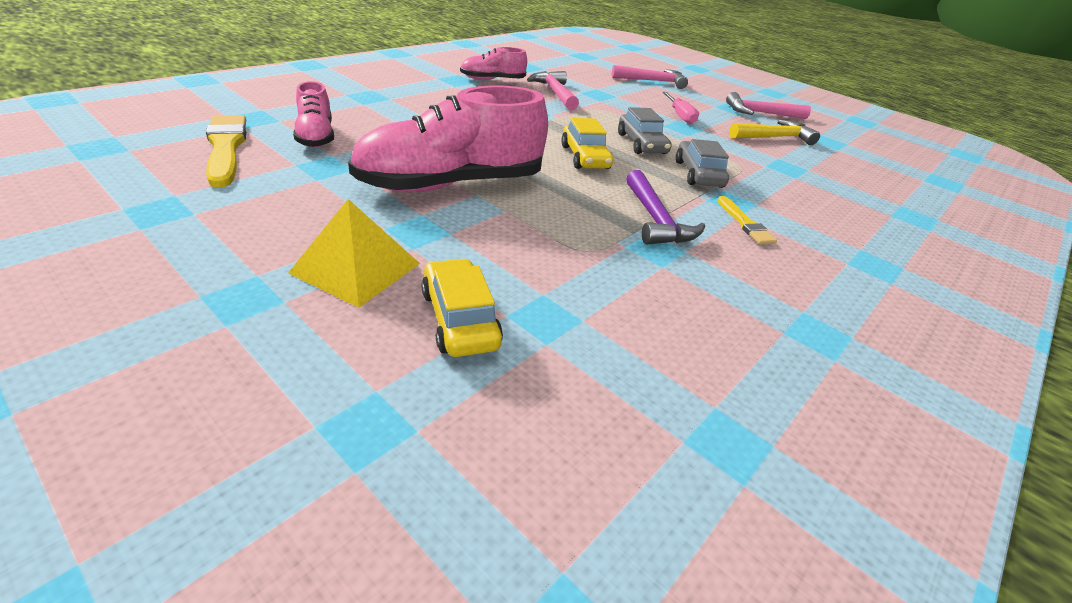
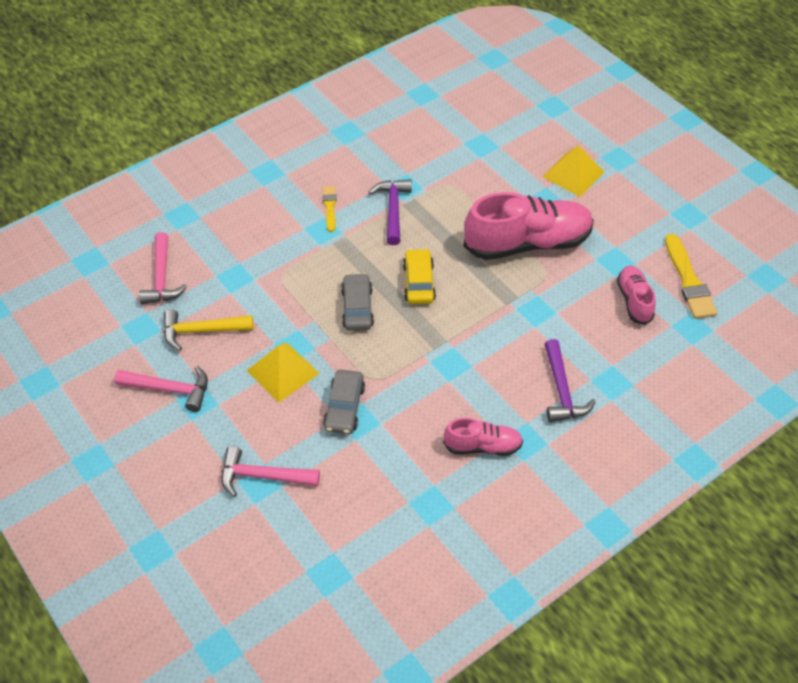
camera: 165 degrees left, 15 degrees up
yellow car [421,258,503,357] -> none
pink hammer [527,71,579,110] -> pink hammer moved to [139,232,187,304]
pink screwdriver [663,92,699,124] -> yellow pyramid [247,343,320,402]
grey car [676,139,729,188] -> grey car moved to [323,370,365,434]
none -> purple hammer [544,339,596,422]

